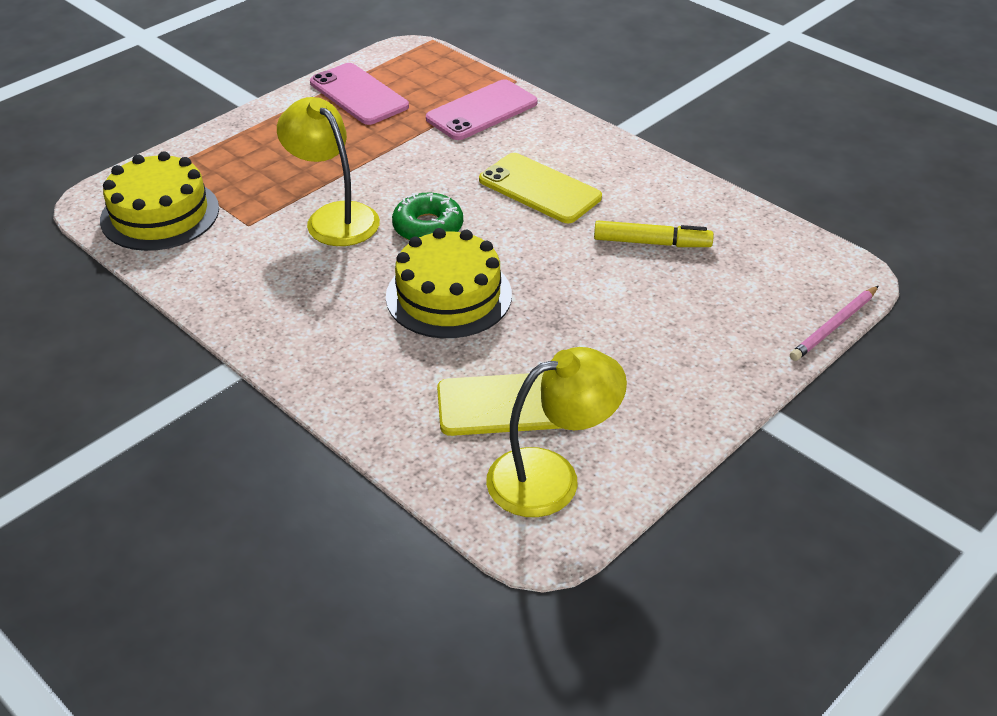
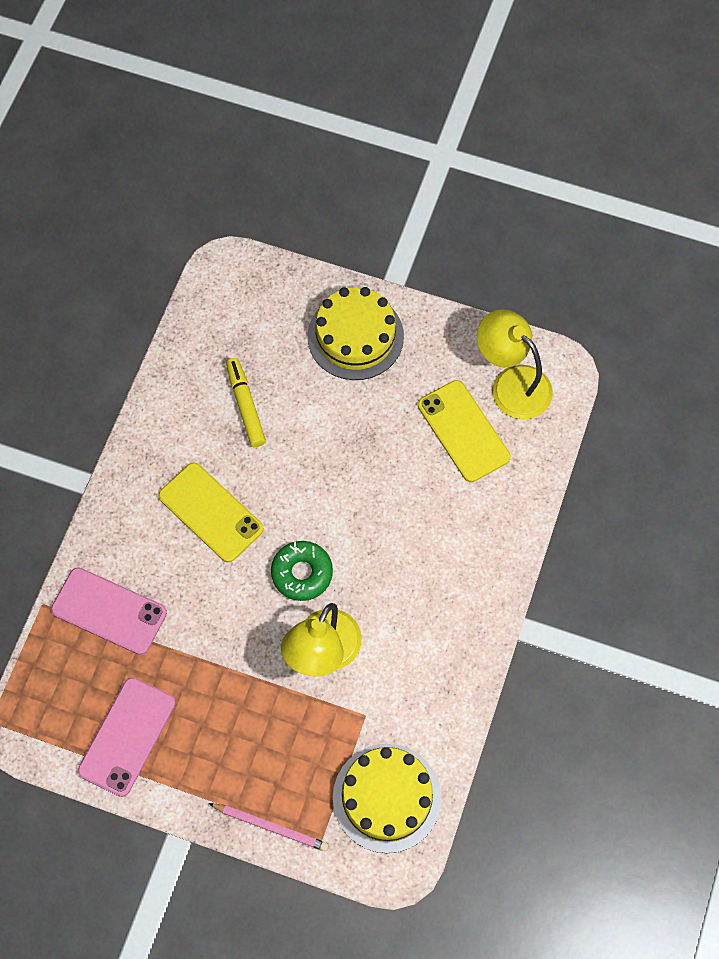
camera: 115 degrees left, 25 degrees up
yellow cake [386,228,512,338] -> yellow cake moved to [308,287,404,380]
yellow phone [479,153,602,223] -> yellow phone turned 60 degrees counterclockwise [158,462,264,562]
pink pencil [790,286,879,361] -> pink pencil moved to [208,803,329,852]

